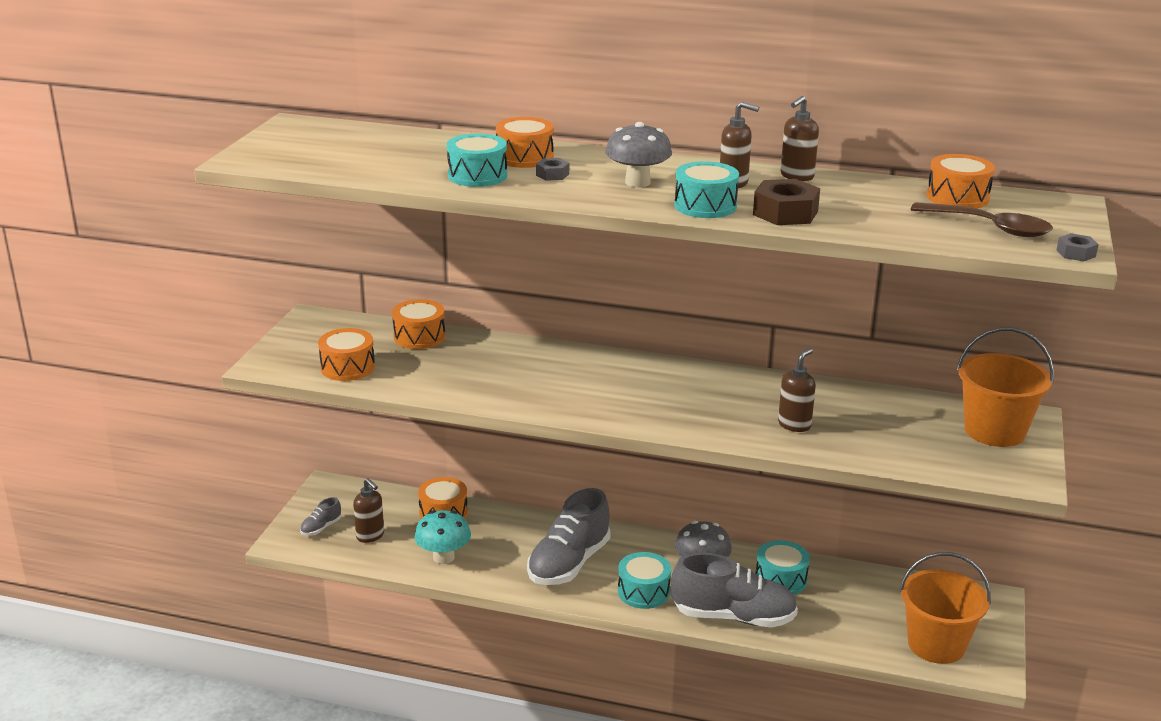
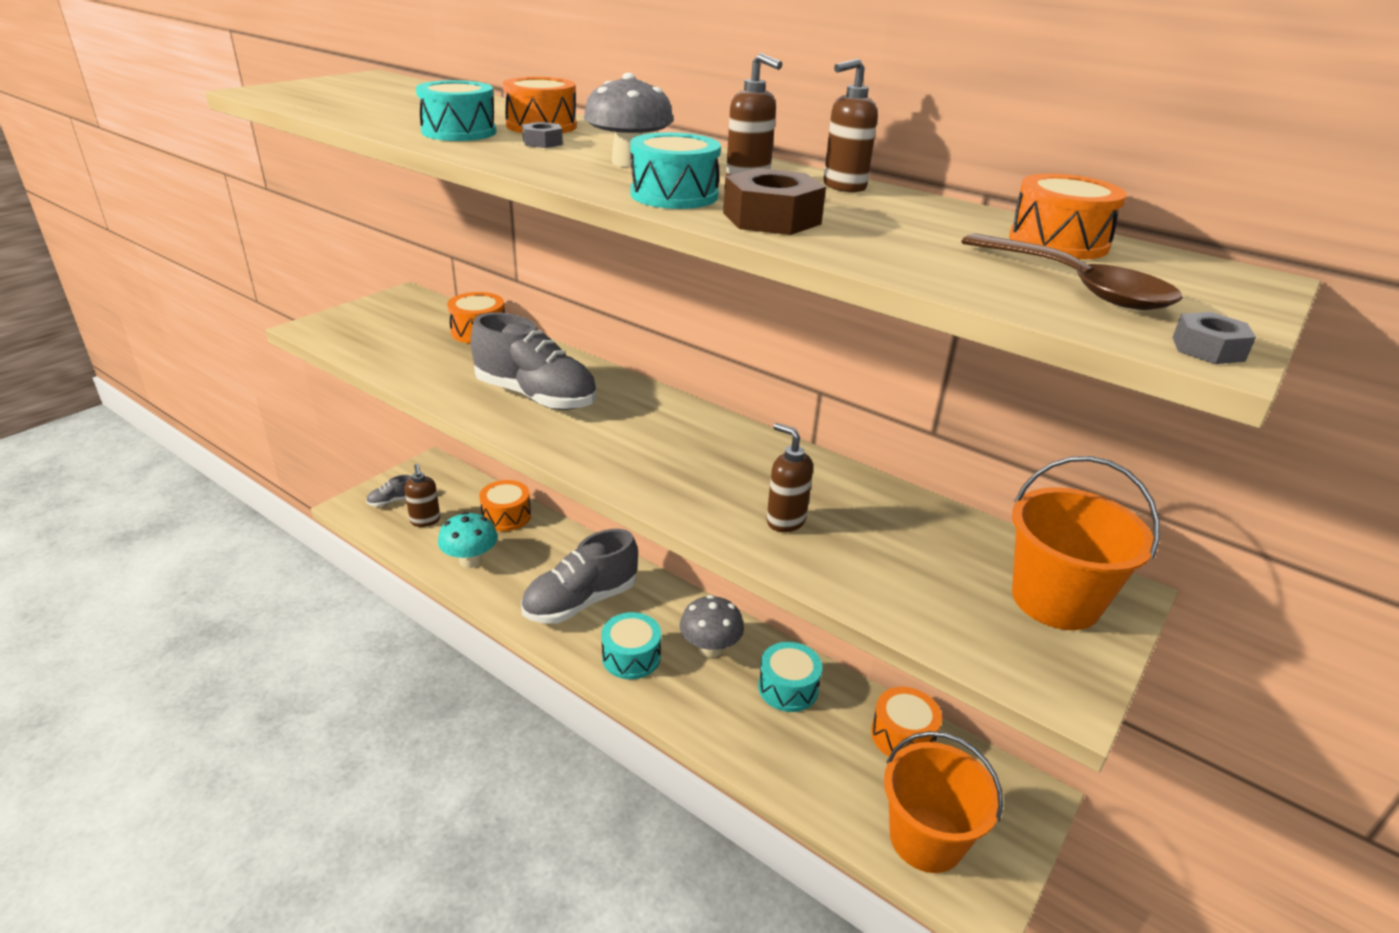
camera: 20 degrees right, 5 degrees up
orange drum [318,328,375,381] -> orange drum moved to [871,687,942,757]
grey shoe [671,553,798,628] -> grey shoe moved to [471,312,597,410]
brown soap dispenser [778,348,816,432] -> brown soap dispenser turned 105 degrees counterclockwise [766,423,813,532]

